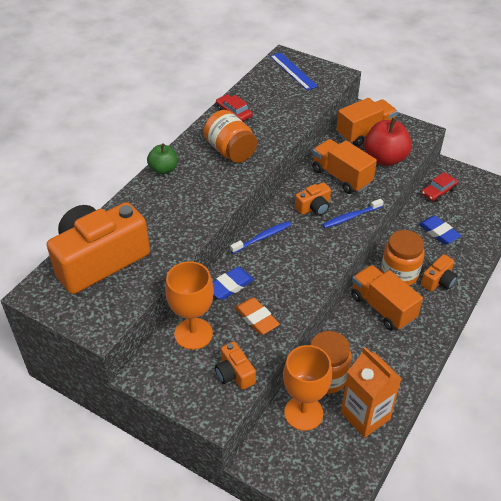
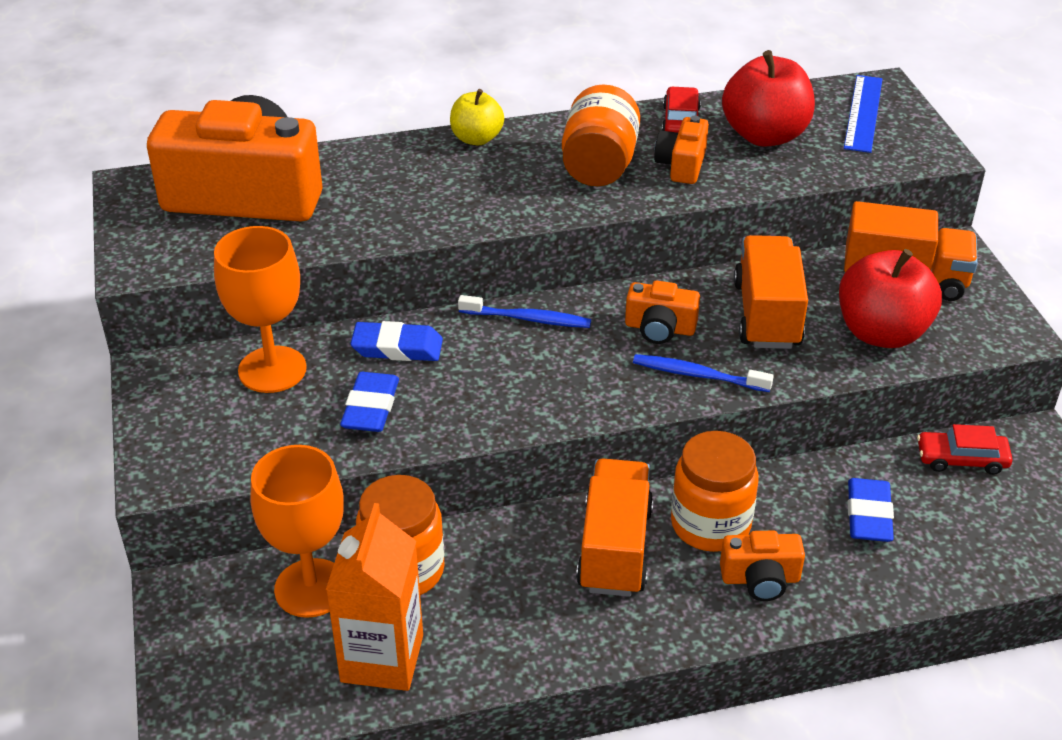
camera: 45 degrees right, 5 degrees down
green apple [147,144,177,174] -> yellow apple [450,89,504,145]
orange camera [215,341,256,390] -> orange camera moved to [654,116,709,184]
orange eraser [235,297,280,335] -> blue eraser [340,372,399,432]
none -> red apple [722,50,815,147]

